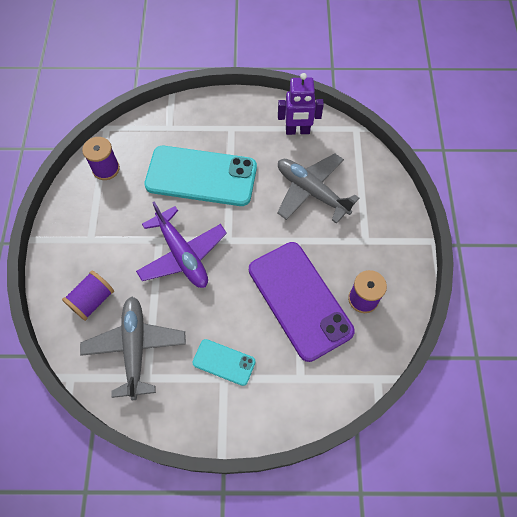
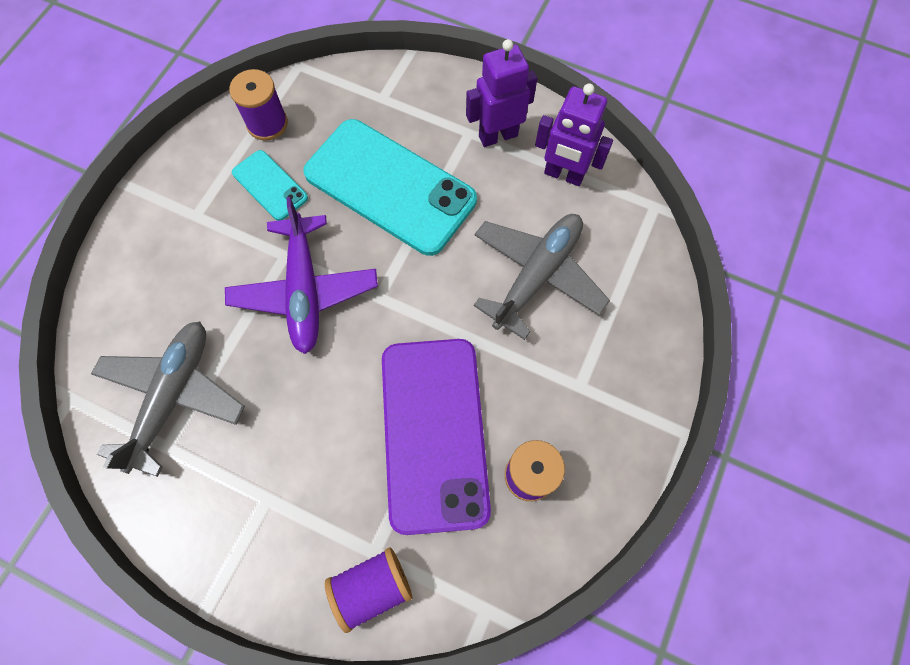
camera: 25 degrees right, 5 degrees up
purple spool [62,271,114,321] -> purple spool moved to [325,548,412,633]
turquoise phone [192,339,256,386] -> turquoise phone moved to [232,150,308,221]
grey plane [277,153,359,224] -> grey plane turned 60 degrees clockwise [474,214,610,340]
none -> purple robot [466,39,537,147]

